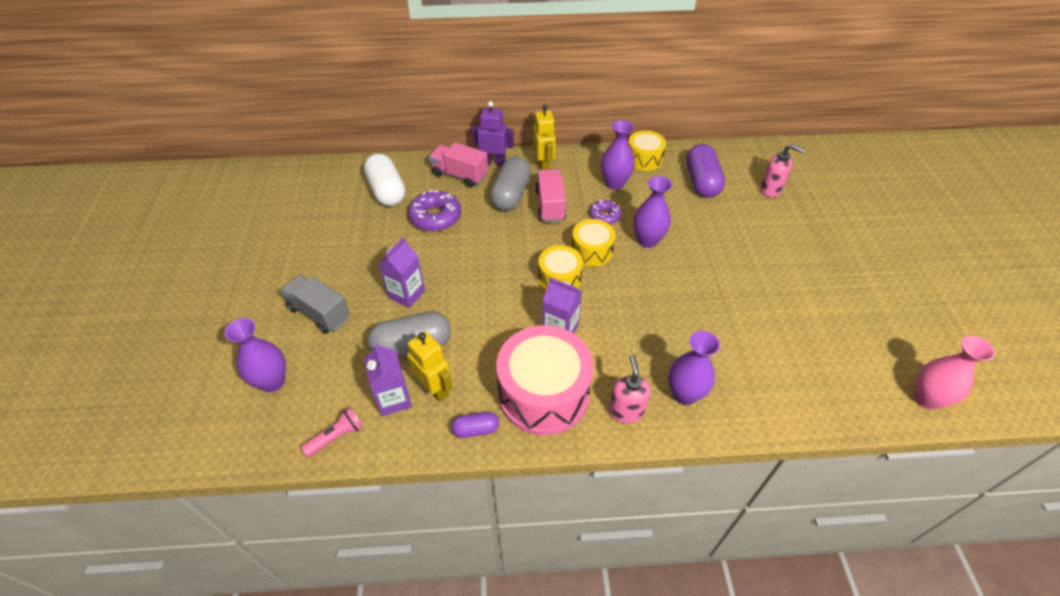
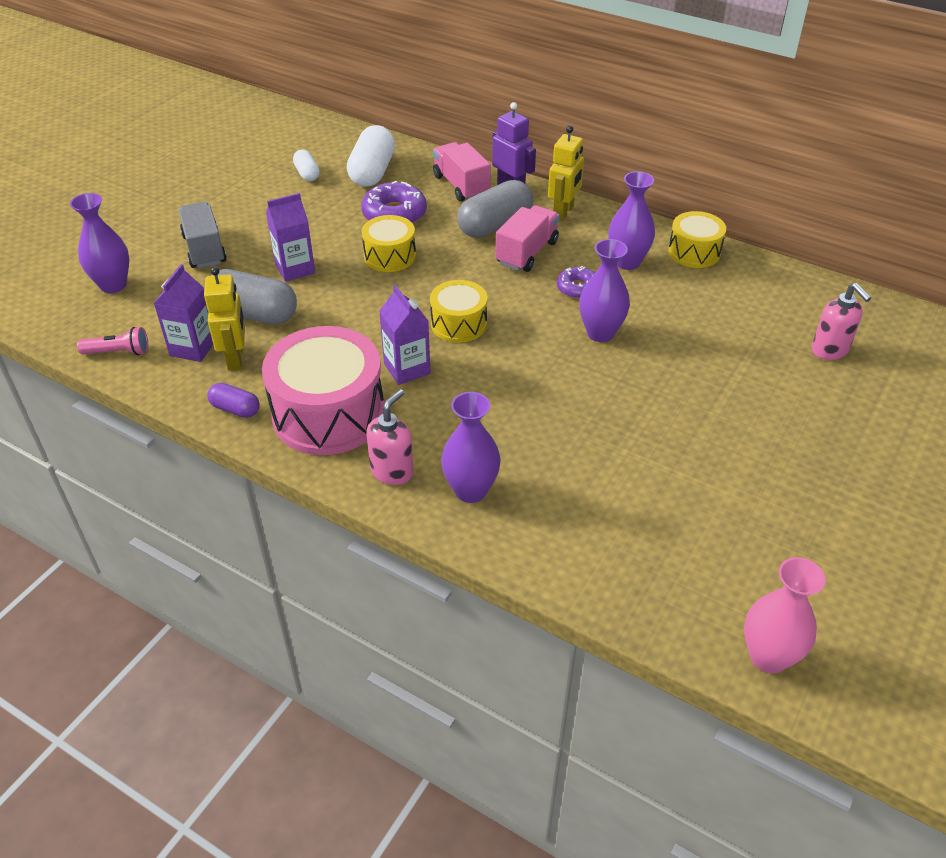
camera: 35 degrees right, 5 degrees down
yellow drum [571,219,615,267] -> yellow drum moved to [362,215,416,272]
purple capsule [686,144,725,198] -> none
none -> white capsule [293,150,320,181]

